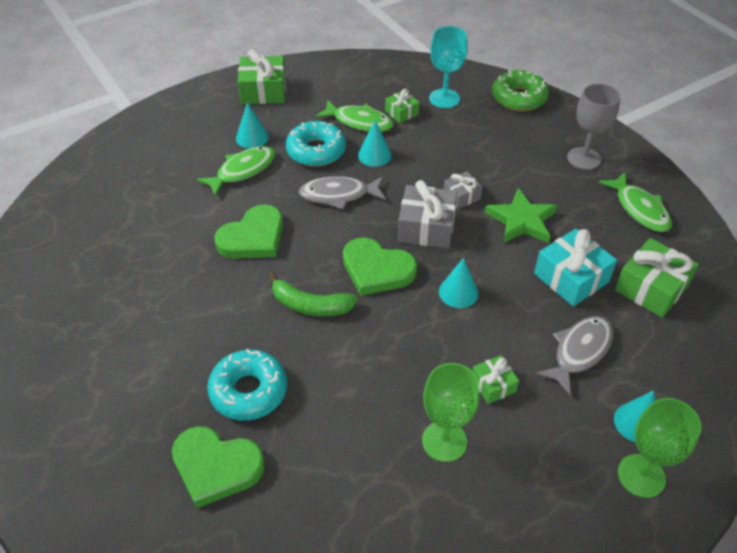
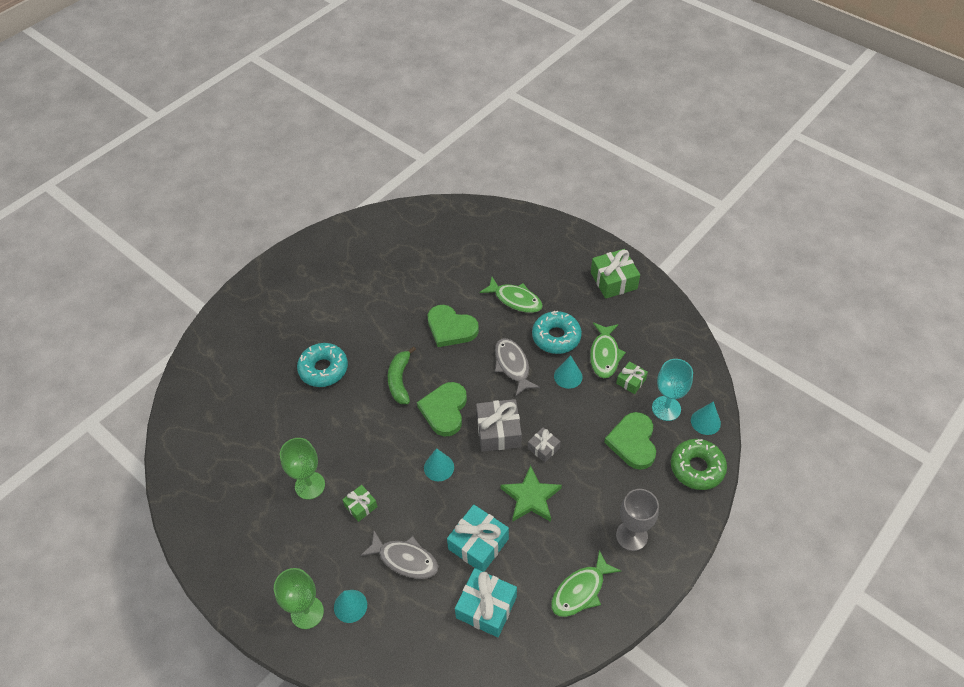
camera: 75 degrees right, 5 degrees up
green heart [172,426,265,508] -> green heart moved to [604,412,656,470]
turquoise cone [236,102,269,149] -> turquoise cone moved to [691,401,721,435]
green gift [615,238,699,318] -> turquoise gift [455,568,517,637]

